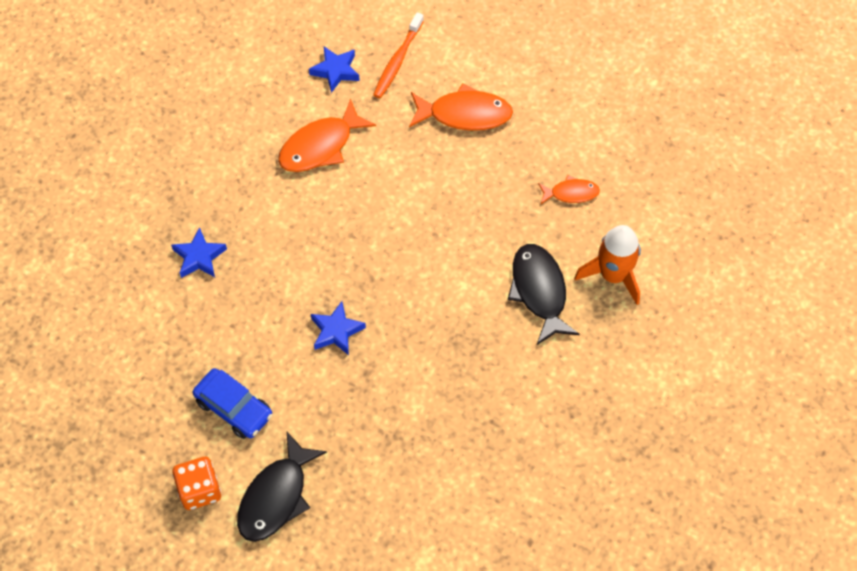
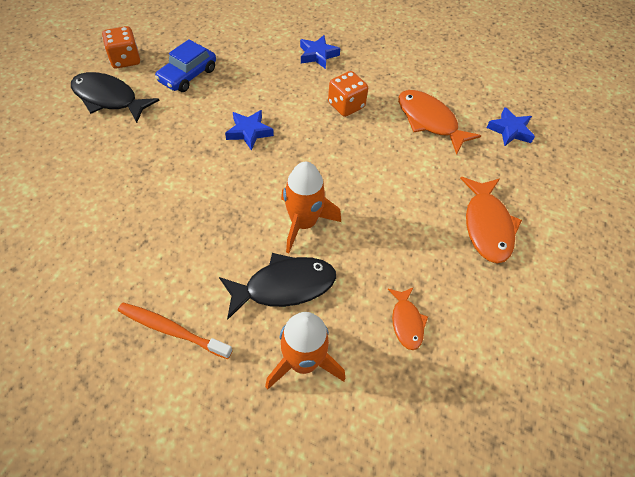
camera: 85 degrees right, 5 degrees down
orange toothbrush [373,12,424,98] -> orange toothbrush moved to [118,303,233,359]
none -> orange rocket [281,162,341,253]
none -> orange dice [328,71,368,117]

